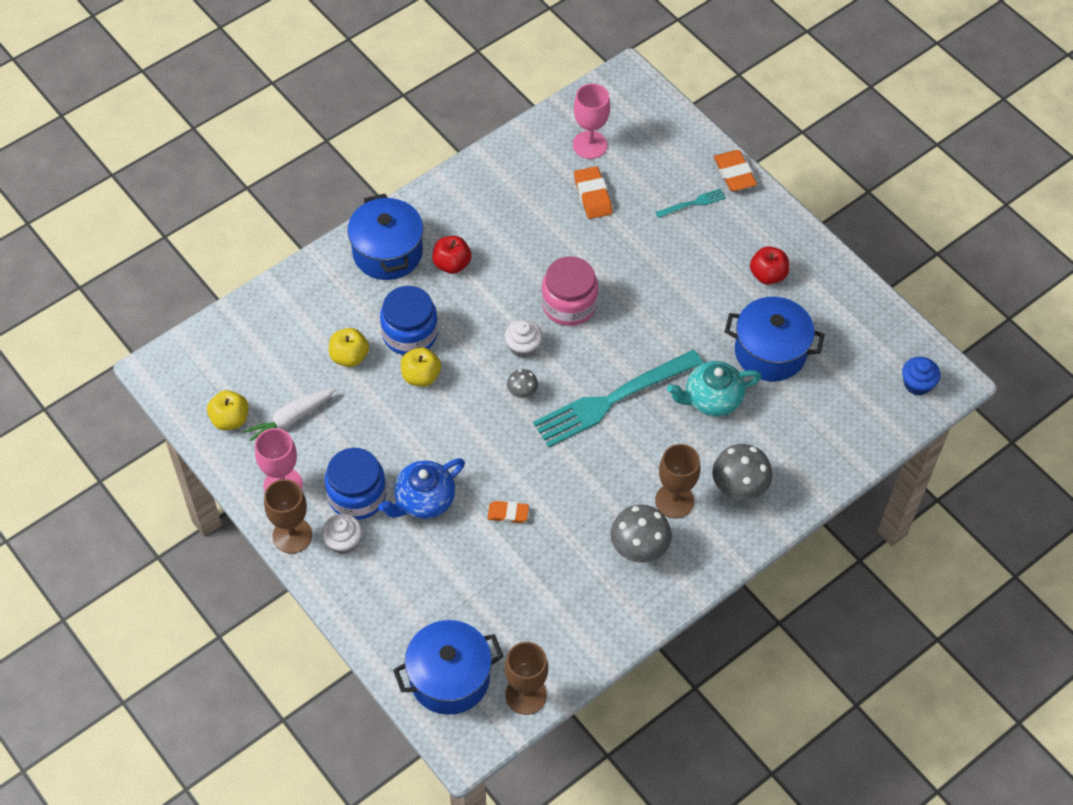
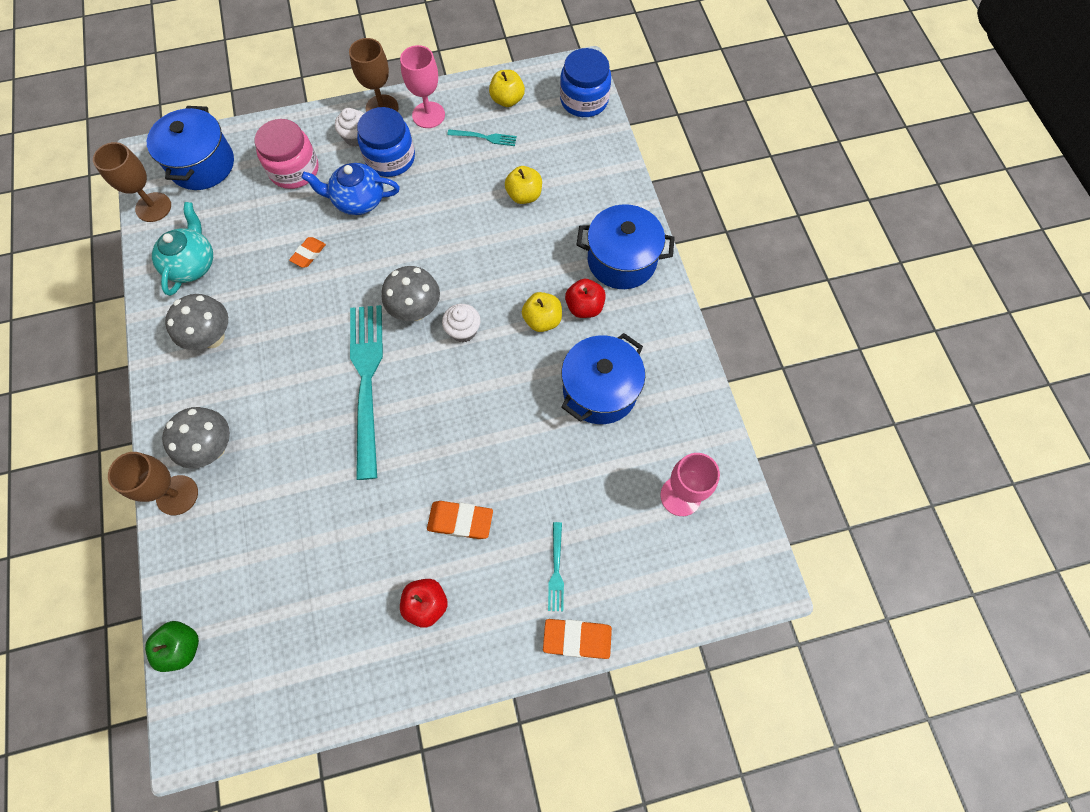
camera: 115 degrees right, 10 degrees up
white carrot [243,388,336,441] -> turquoise fork [447,130,517,146]
blue teapot [378,458,465,519] -> blue teapot turned 75 degrees counterclockwise [301,163,400,215]
blue jar [380,286,438,355] -> blue jar moved to [560,48,611,117]
yellow apple [401,347,441,387] -> yellow apple moved to [522,292,562,332]
grey mushroom [507,369,538,399] -> grey mushroom [382,266,440,321], size x1.85
pink jar [542,256,598,326] -> pink jar moved to [255,119,319,189]
orange eraser [574,166,612,219] -> orange eraser moved to [427,501,493,539]
brown goblet [655,444,700,518] -> brown goblet moved to [108,452,198,515]
turquoise teapot [667,361,762,417] -> turquoise teapot moved to [152,202,213,296]
blue pot [725,297,825,382] -> blue pot moved to [561,333,645,424]
blue cupcake [902,357,941,395] -> none
none -> green apple [145,621,199,672]

